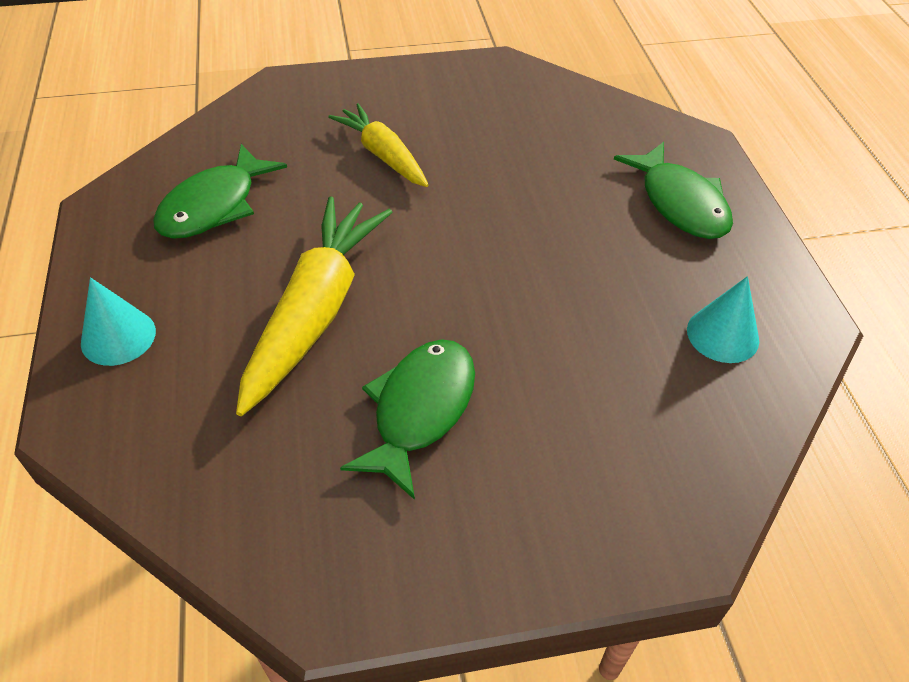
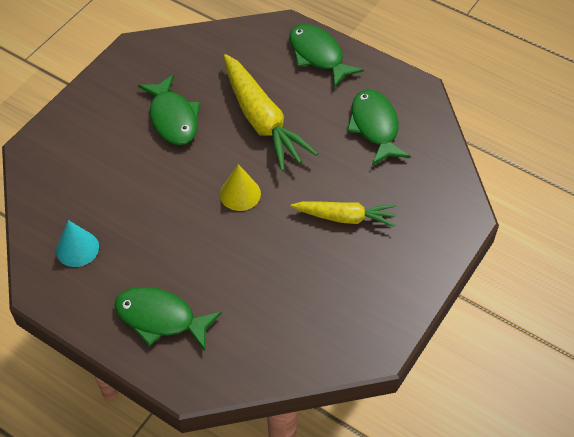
camera: 135 degrees right, 5 degrees up
turquoise cone [81,277,156,366] -> green fish [289,24,364,88]
none -> yellow cone [220,164,261,211]

